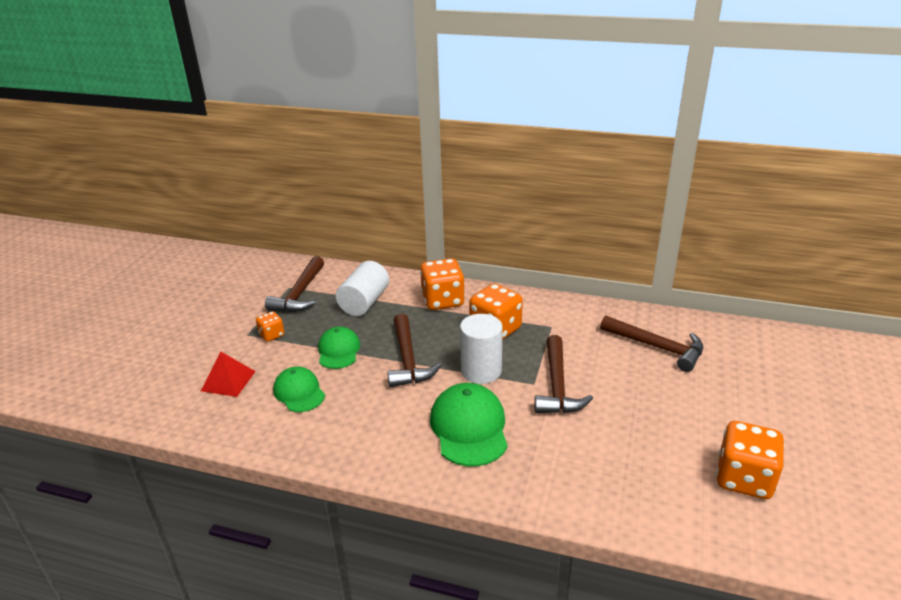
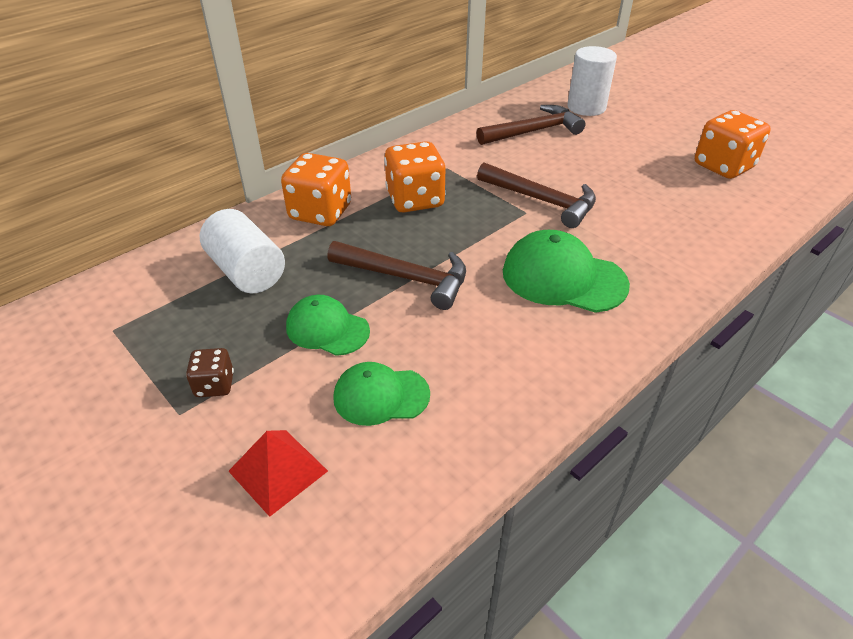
camera: 60 degrees left, 10 degrees up
orange dice [256,311,284,342] -> brown dice [186,348,234,397]
brown hammer [265,256,324,312] -> none
white cylinder [460,314,503,384] -> white cylinder moved to [567,46,617,116]

